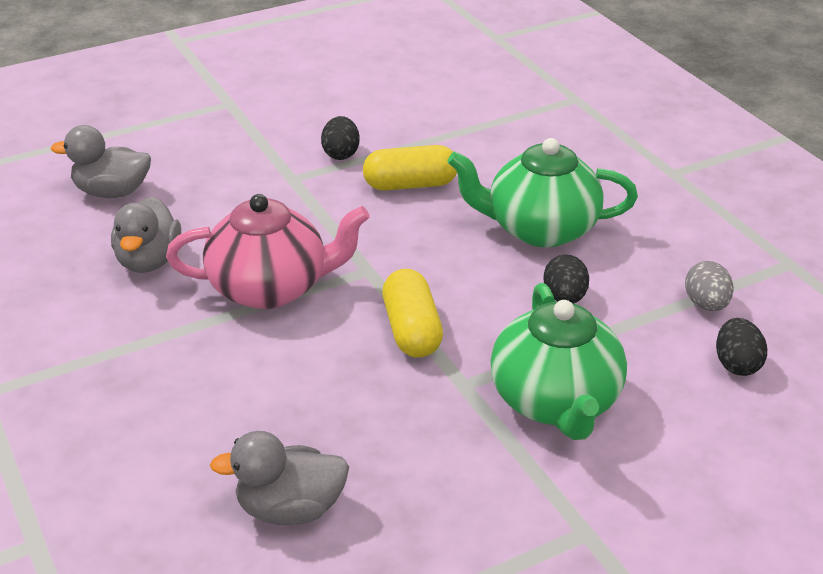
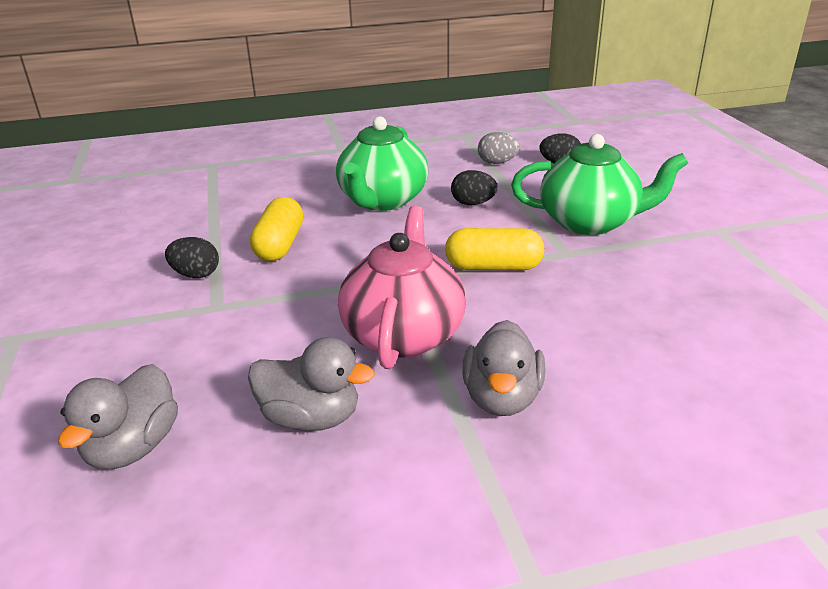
camera: 75 degrees left, 5 degrees down
grey duck [210,431,349,525] -> grey duck moved to [462,320,546,416]

